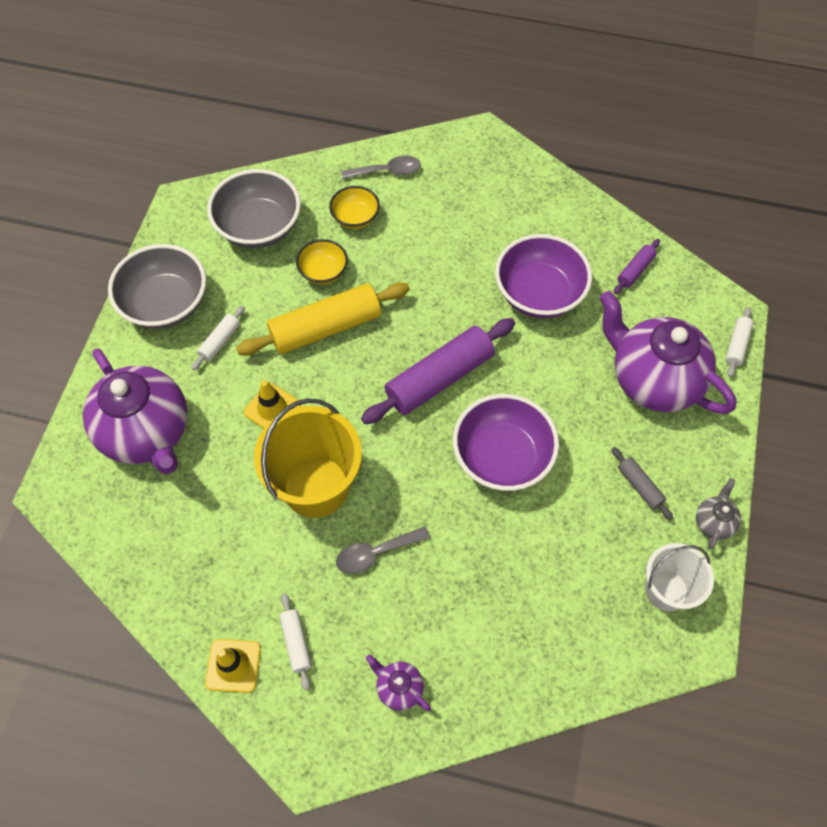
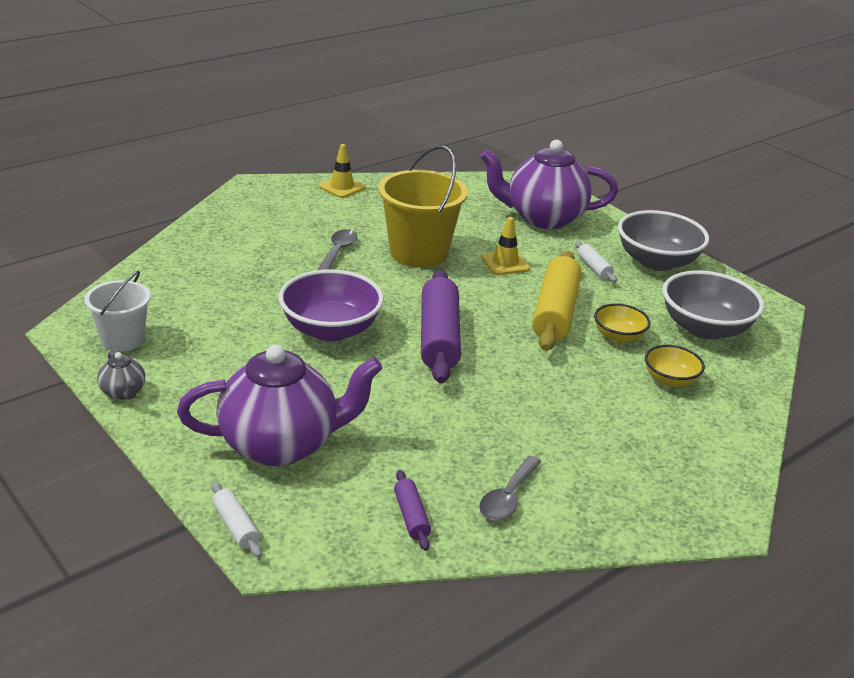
camera: 125 degrees right, 30 degrees down
white rolling pin [279,594,312,690] -> none
grey spoon [341,155,420,179] -> grey spoon moved to [479,456,542,521]
purple teapot [366,655,431,711] -> none
purple bowl [495,234,592,318] -> none
grey rolling pin [612,447,673,520] -> none

